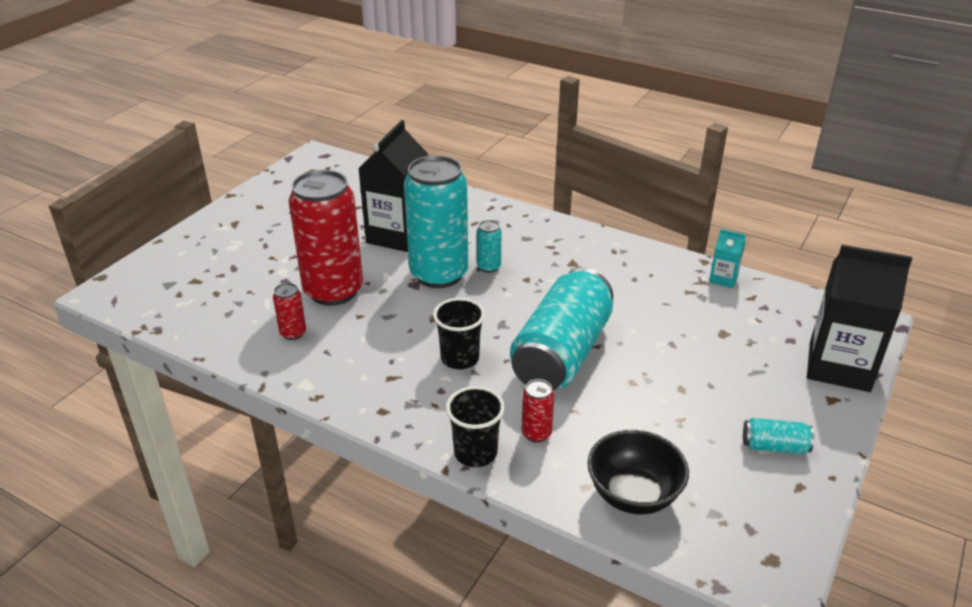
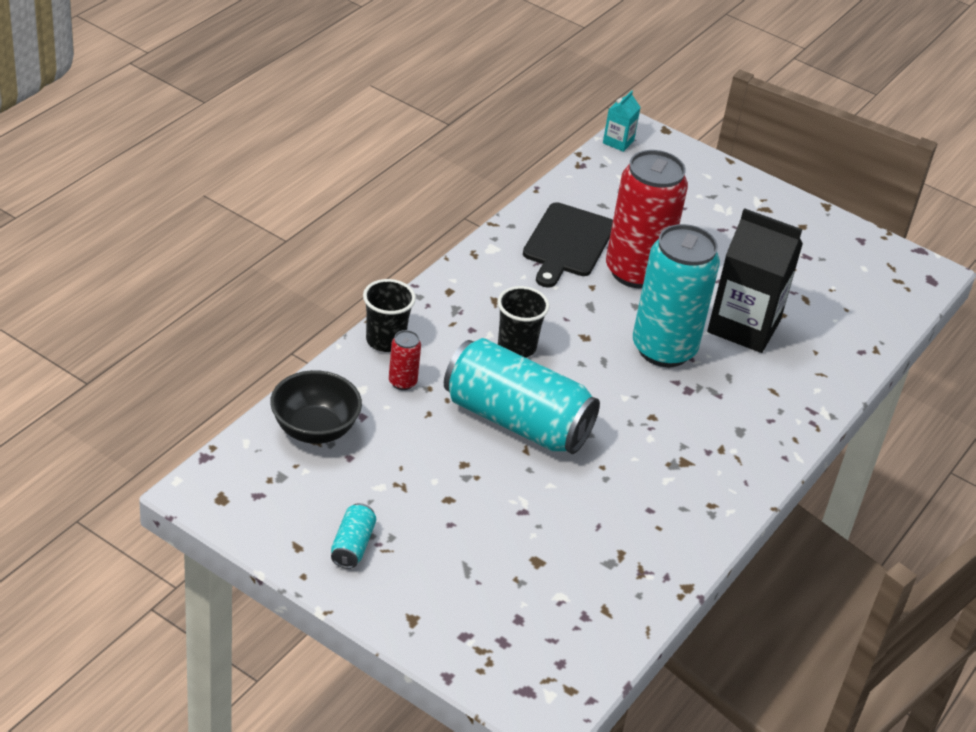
camera: 90 degrees right, 5 degrees up
red can [273,283,306,340] -> black cutting board [523,202,613,288]
turquoise can [477,220,502,273] -> none
turquoise carton [709,229,746,288] -> turquoise carton moved to [603,91,641,152]
black carton [807,245,912,392] -> none

